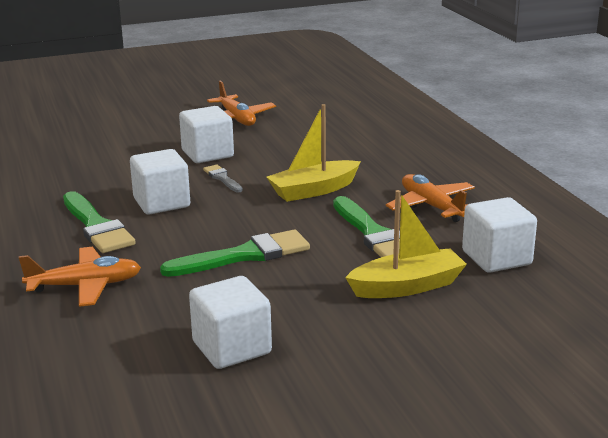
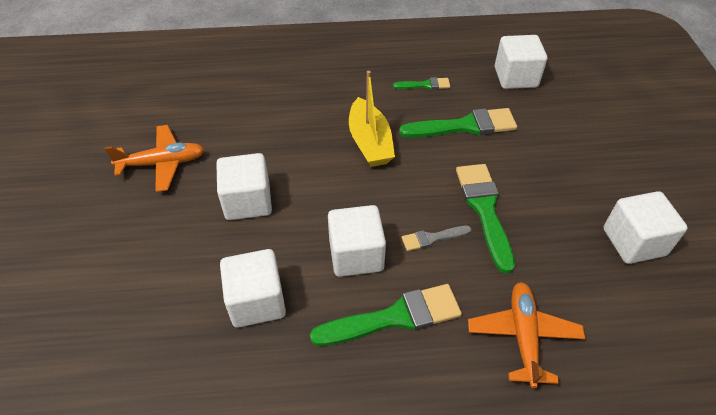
camera: 75 degrees left, 25 degrees up
grey brush [203,165,243,192] -> grey brush moved to [402,226,471,251]
yellow boat [345,190,467,298] -> none
orange plane [386,174,475,222] -> green brush [393,77,450,90]
none -> white cube [220,249,286,328]

